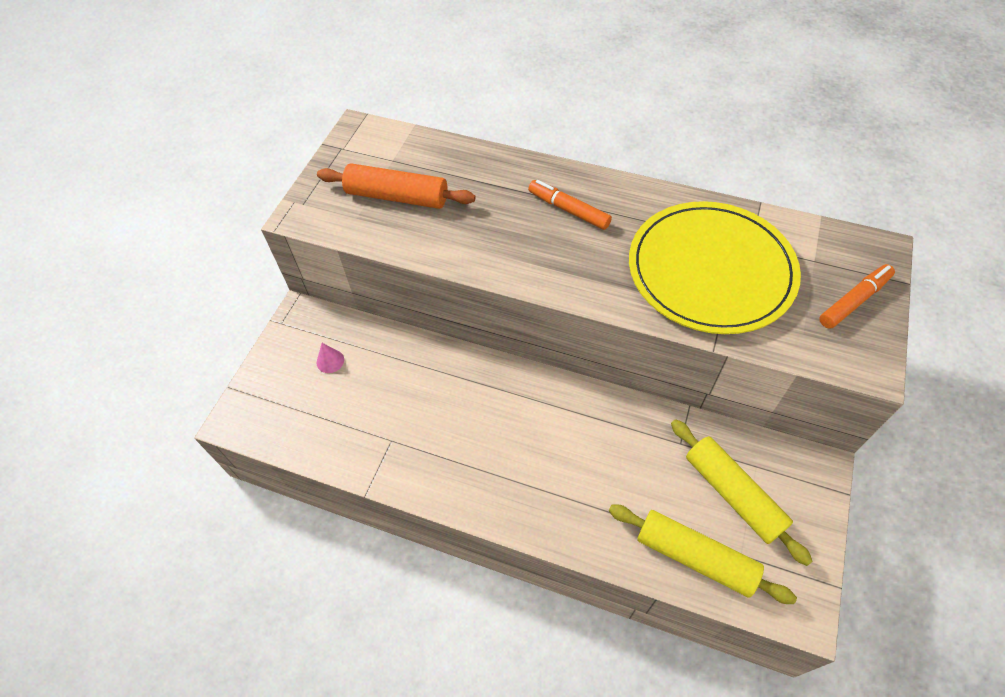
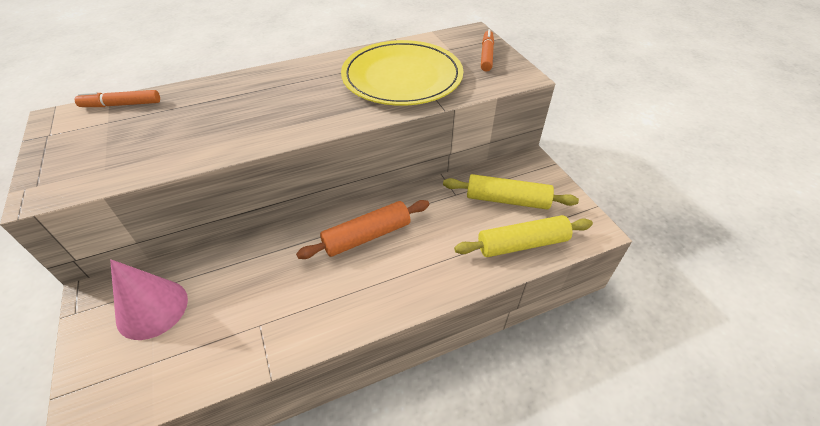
camera: 45 degrees left, 10 degrees down
orange rolling pin [317,163,475,209] -> orange rolling pin moved to [296,200,429,259]
pink cone [317,343,344,373] -> pink cone [110,259,188,340], size x2.38
orange marker [528,180,612,230] -> orange marker moved to [75,90,160,107]

